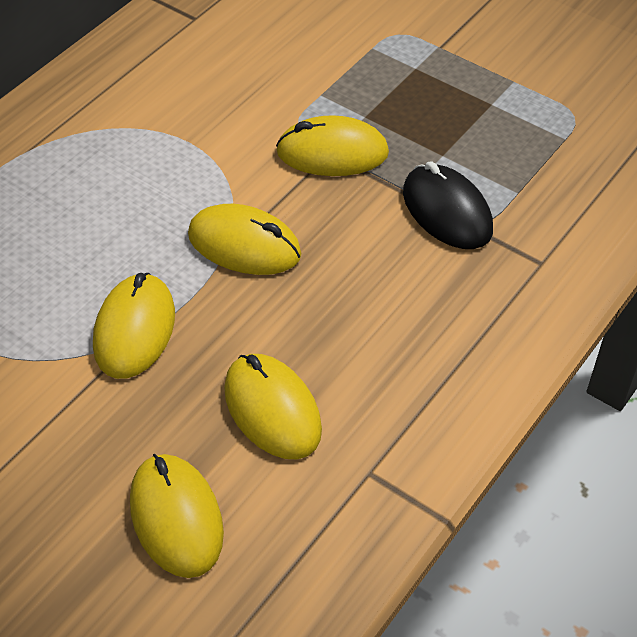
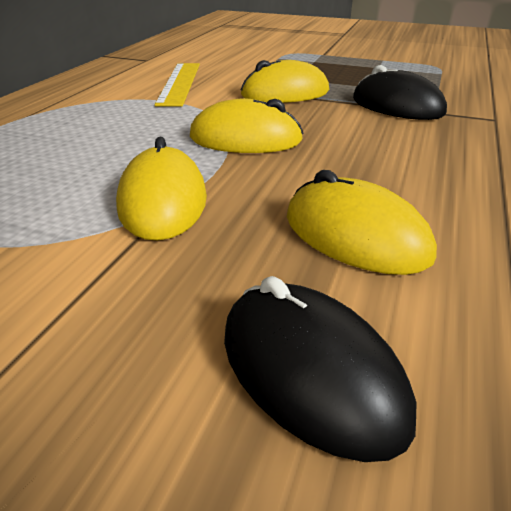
camera: 15 degrees left, 15 degrees down
yellow mouse [130,454,224,578] -> black mouse [224,276,416,462]
none -> yellow ruler [155,63,200,107]

